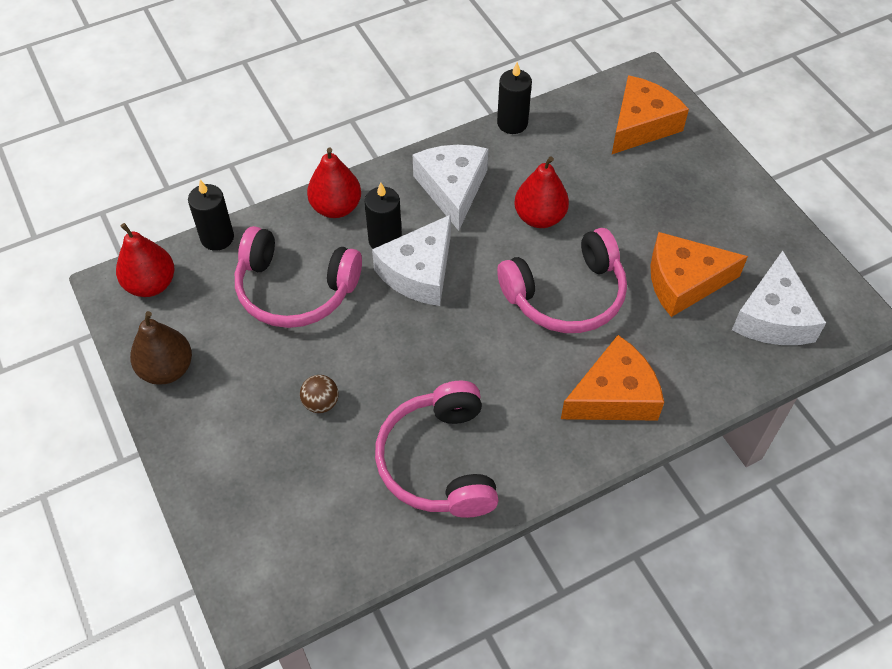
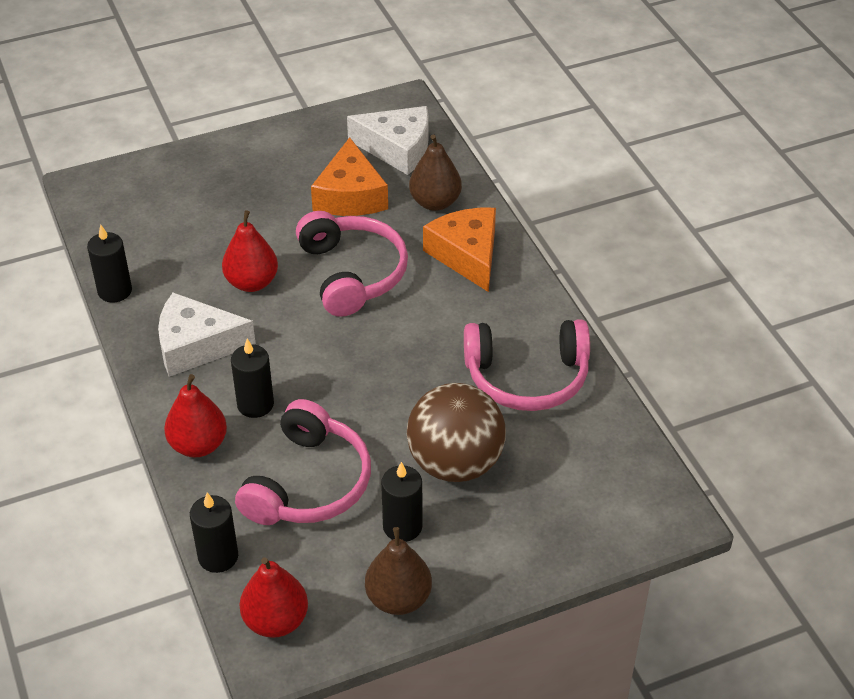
camera: 85 degrees left, 10 degrees down
brown ball [300,375,338,413] -> brown ball [407,383,506,482], size x2.48
white cheese [372,215,451,306] -> none
orange cheese [612,75,689,154] -> none
none -> black candle [381,462,422,542]
none -> brown pear [409,134,462,211]

